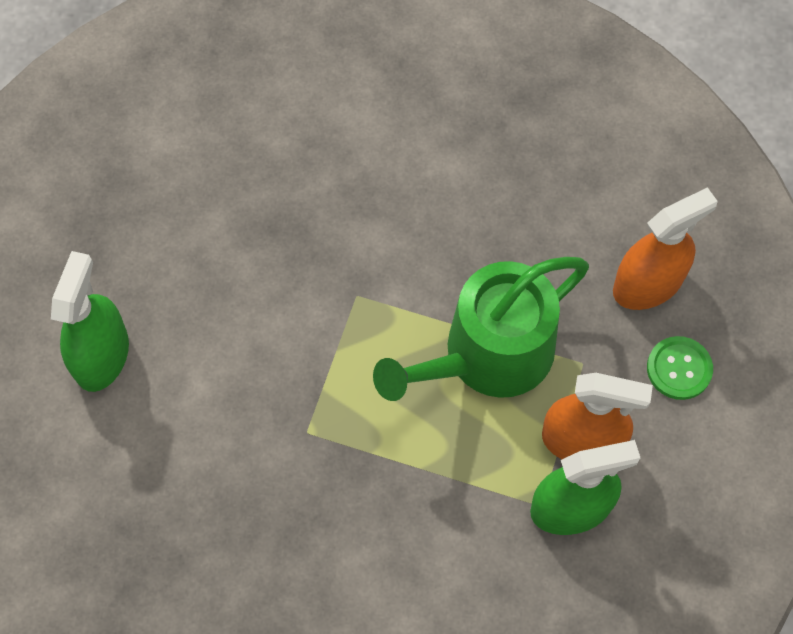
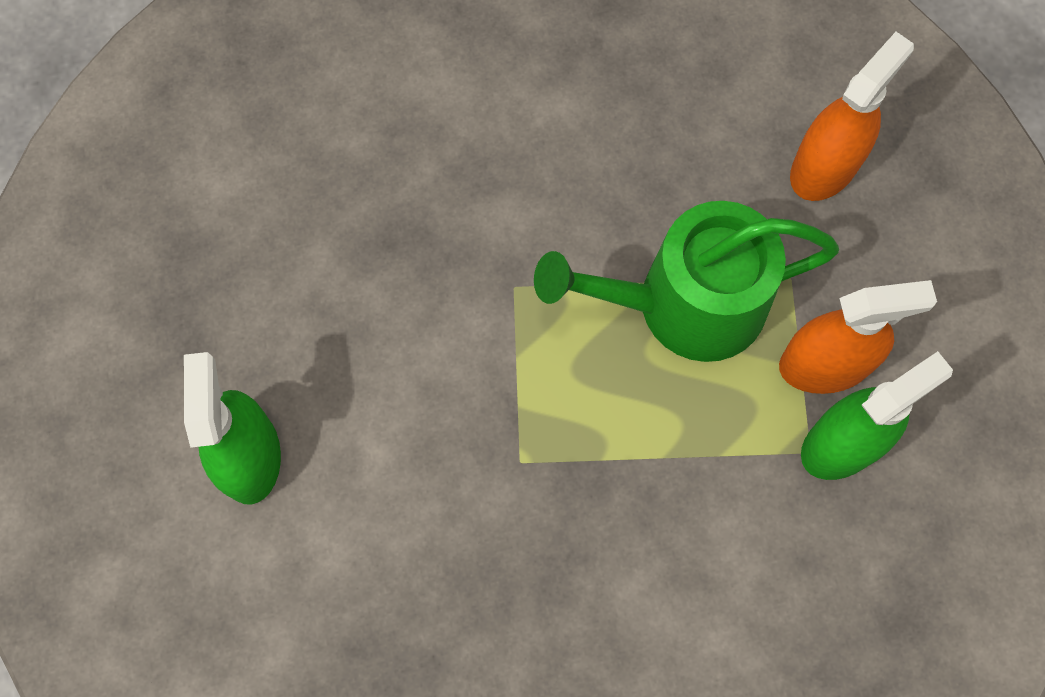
camera: 20 degrees left, 5 degrees up
green watering can [373,257,589,401] -> green watering can turned 45 degrees clockwise [534,201,839,362]
green button [647,336,713,400] -> none

